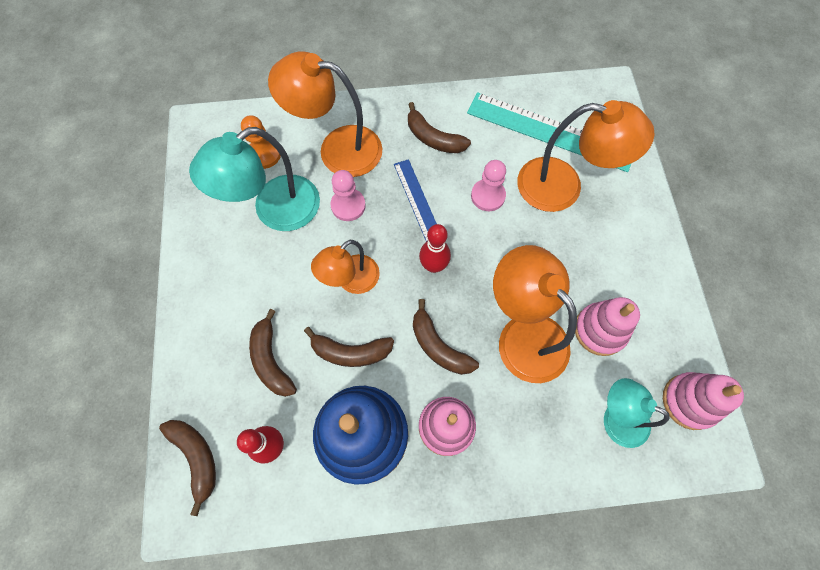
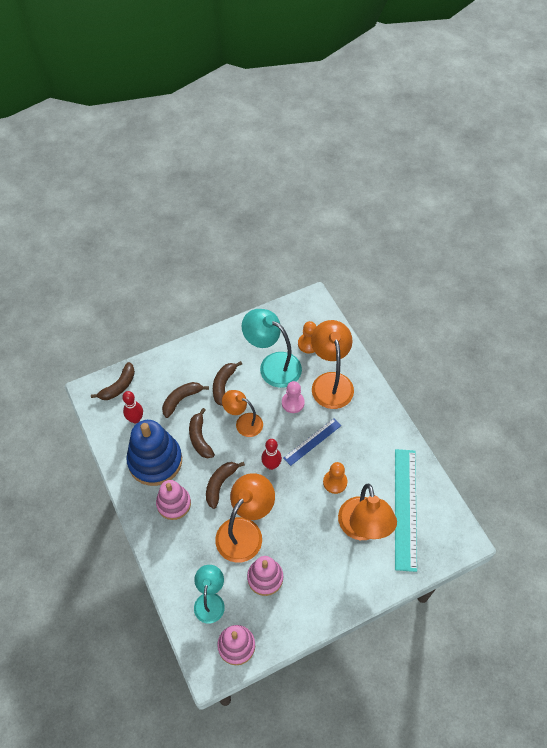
camera: 70 degrees right, 10 degrees down
brown banana [408,102,471,153] -> brown banana moved to [213,361,242,406]
pink pawn [471,160,506,211] -> orange pawn [323,462,348,494]

